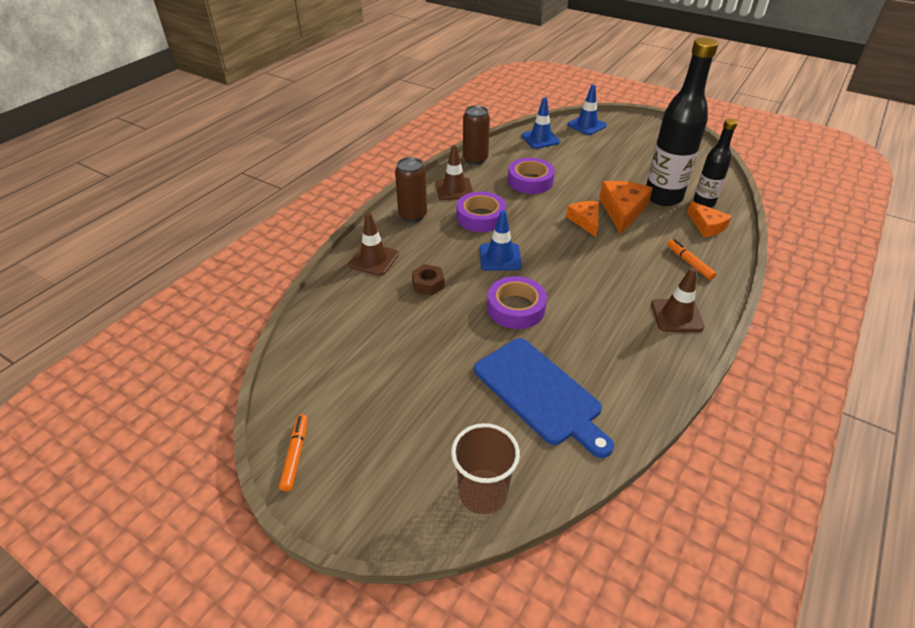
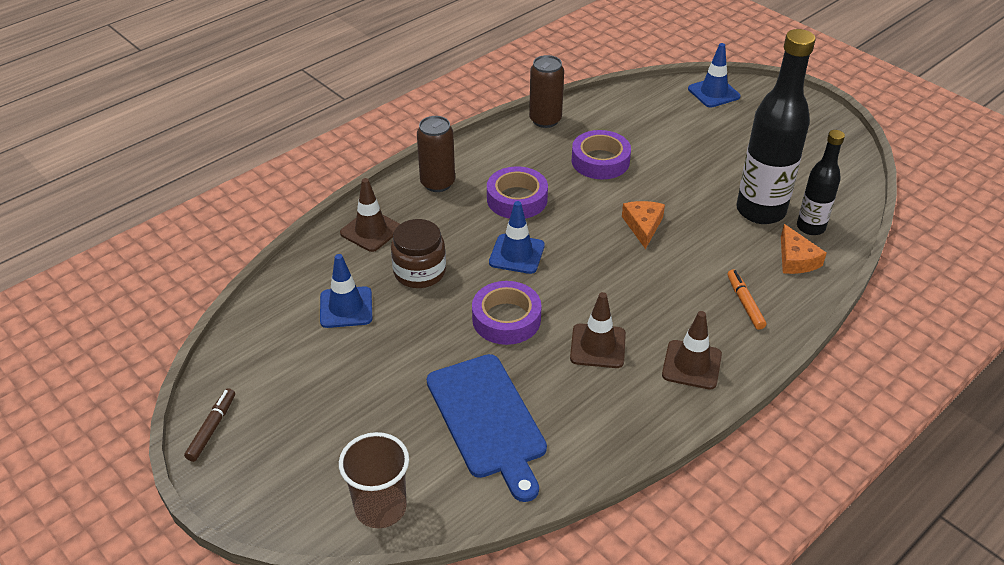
camera: 15 degrees right, 0 degrees up
orange marker [279,414,308,491] -> brown marker [184,388,235,462]
brown nut [412,264,445,296] -> brown jar [391,219,446,288]
brown traffic cone [436,145,473,200] -> brown traffic cone moved to [570,292,626,368]
blue traffic cone [521,97,560,149] -> blue traffic cone moved to [320,254,372,328]
orange cheese [599,181,653,234] -> none

